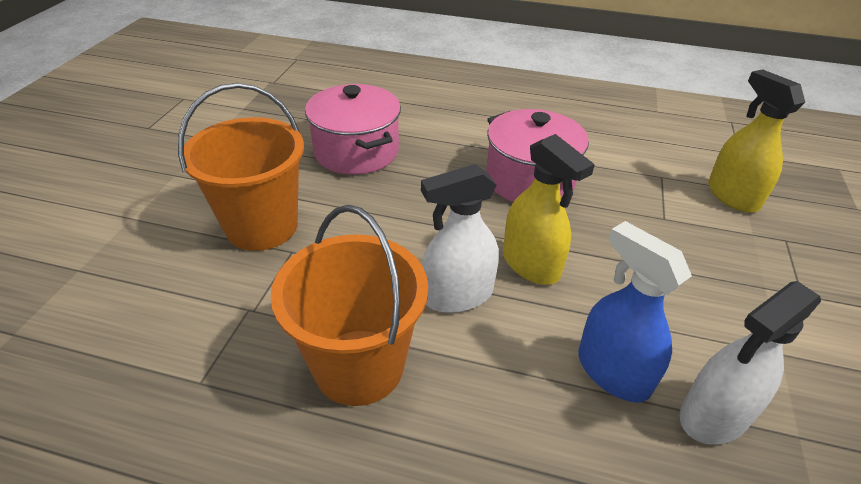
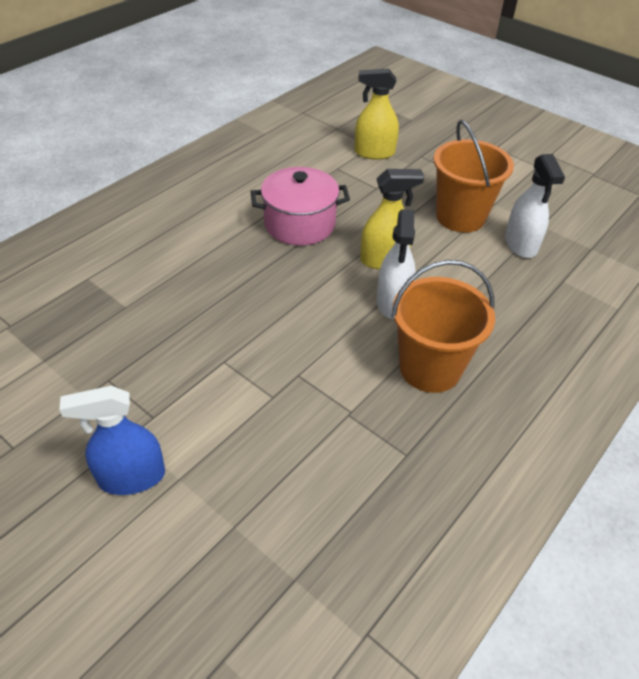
camera: 65 degrees left, 5 degrees up
orange bucket [178,83,304,251] -> orange bucket moved to [433,120,514,233]
pink pot [305,84,401,175] -> none
blue spray bottle [578,221,692,403] -> blue spray bottle moved to [59,386,165,495]

